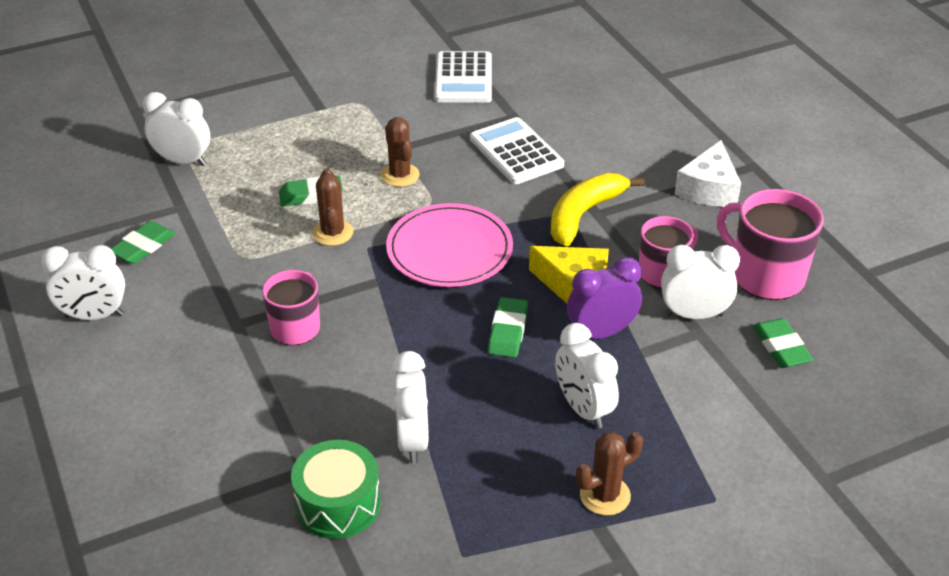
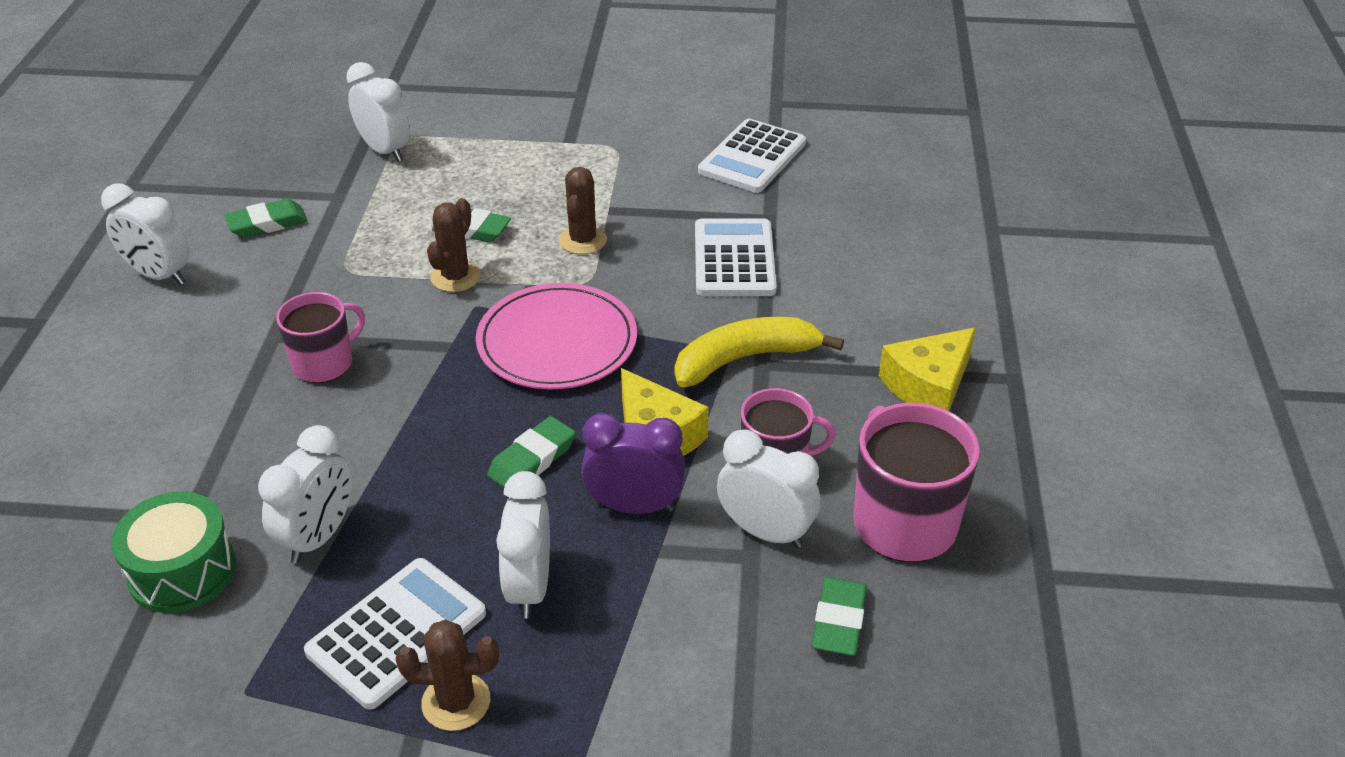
camera: 30 degrees right, 0 degrees up
white cheese [675,140,741,207] -> yellow cheese [879,328,976,411]
none -> white calculator [304,558,486,710]

